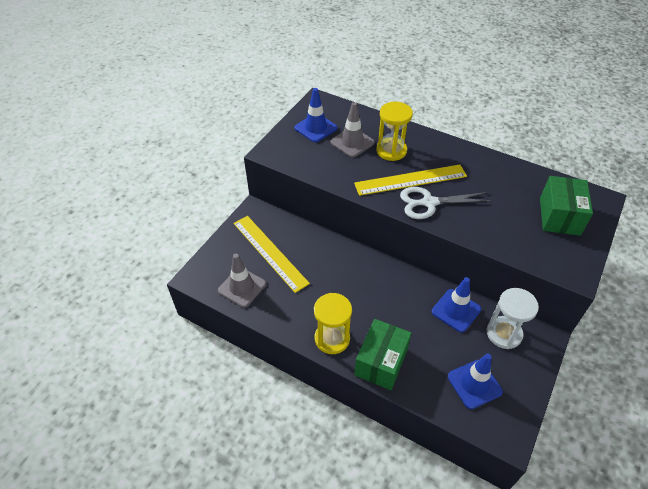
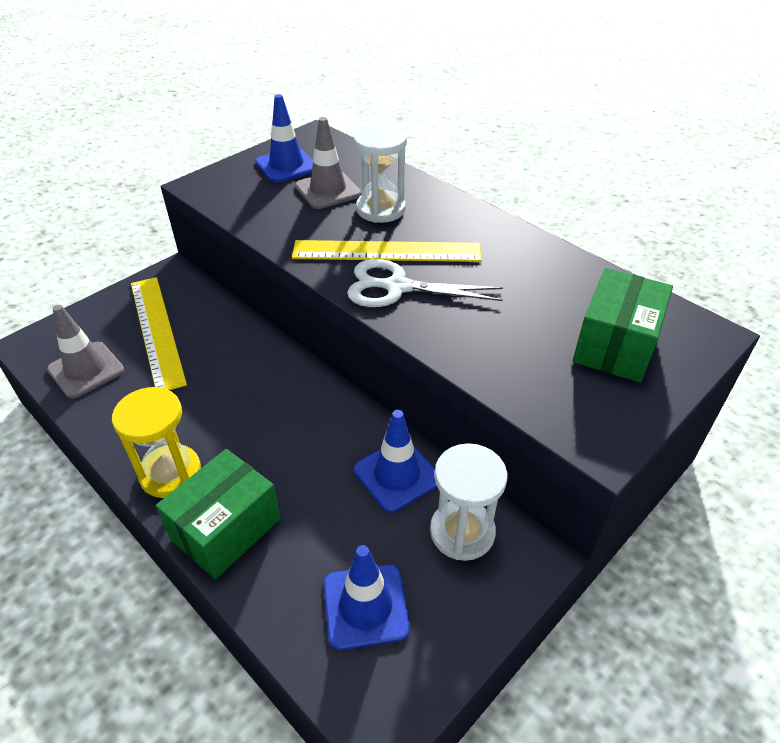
camera: 15 degrees right, 5 degrees down
yellow hourglass [376,102,413,161] -> white hourglass [353,123,407,223]

